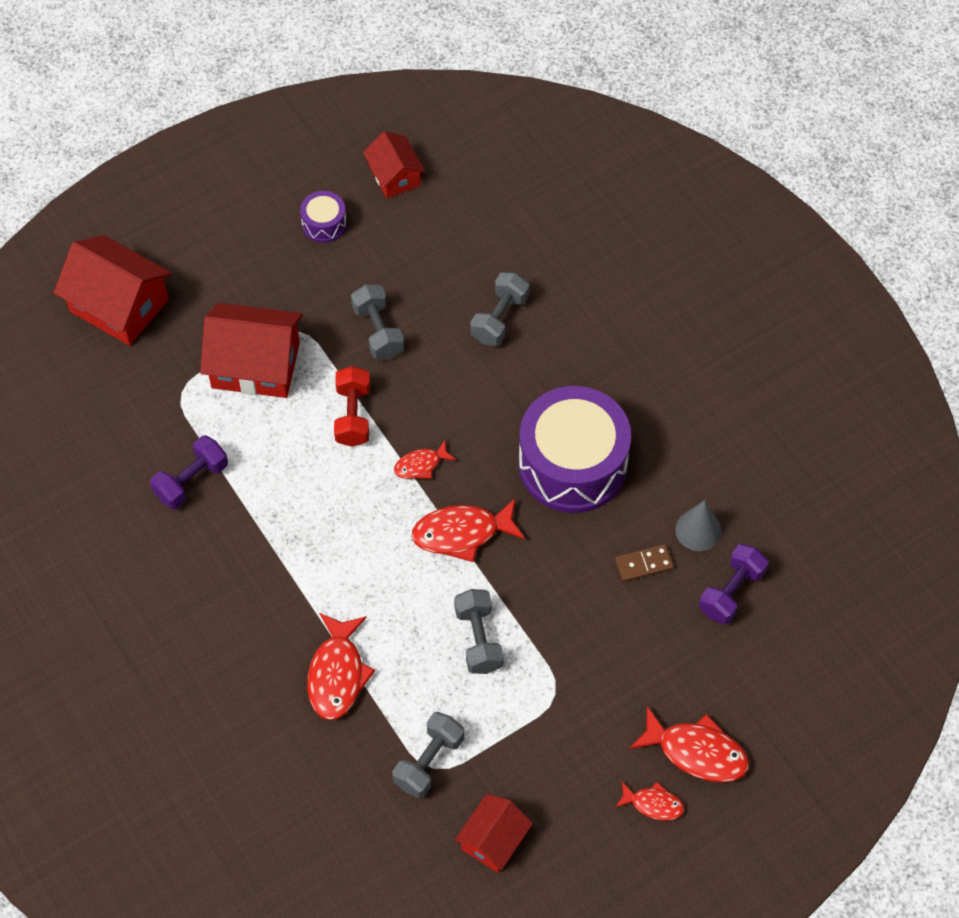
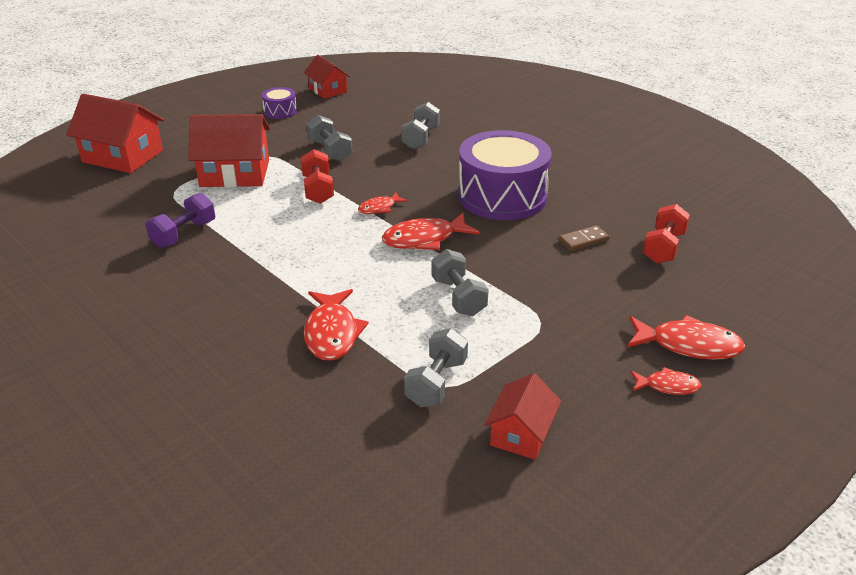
camera: 10 degrees left, 25 degrees down
grey cone [675,500,722,551] -> none
purple dumbbell [699,544,769,624] -> red dumbbell [643,204,690,264]

